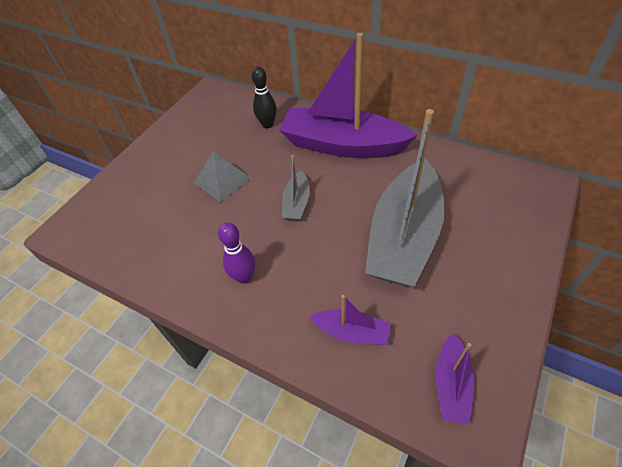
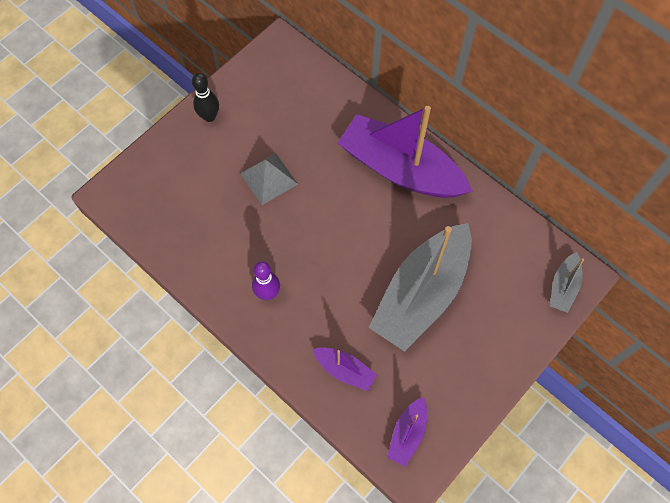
camera: 10 degrees right, 15 degrees up
black bowling pin [252,66,277,128] -> black bowling pin moved to [192,73,219,122]
grey boat [282,155,310,221] -> grey boat moved to [550,252,584,313]

